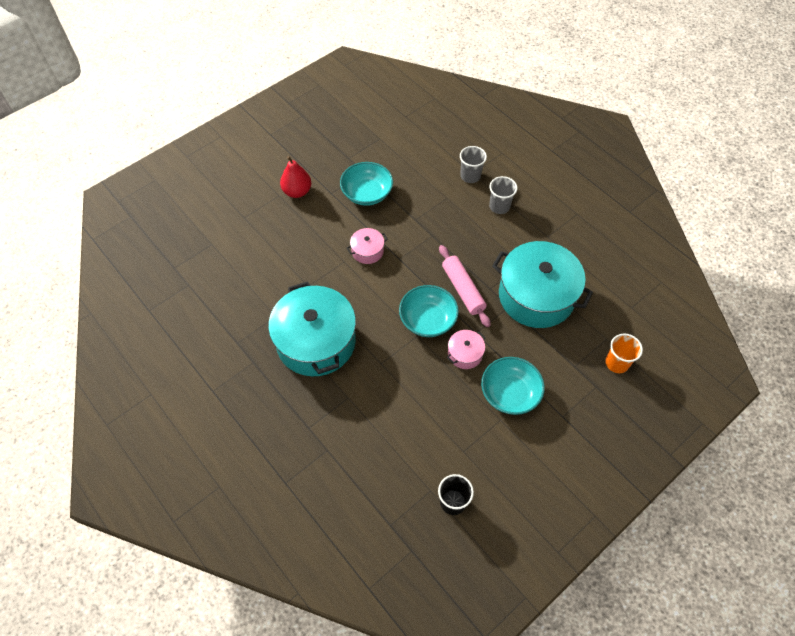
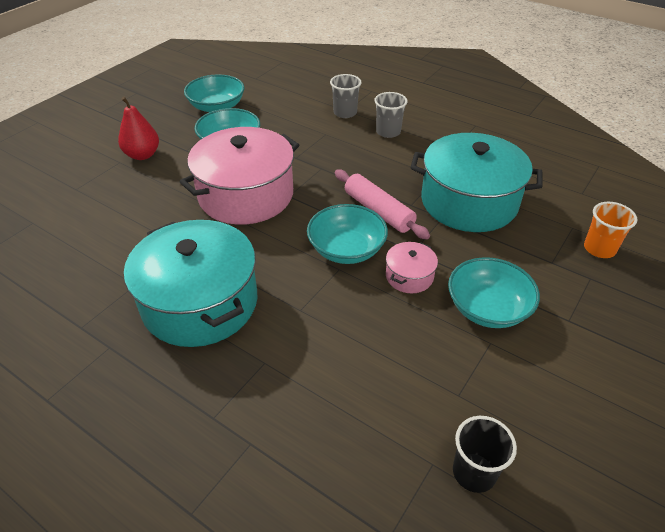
camera: 15 degrees left, 15 degrees down
pink pot [347,228,388,264] -> pink pot [180,127,299,225], size x2.29
none -> turquoise bowl [184,74,244,112]

